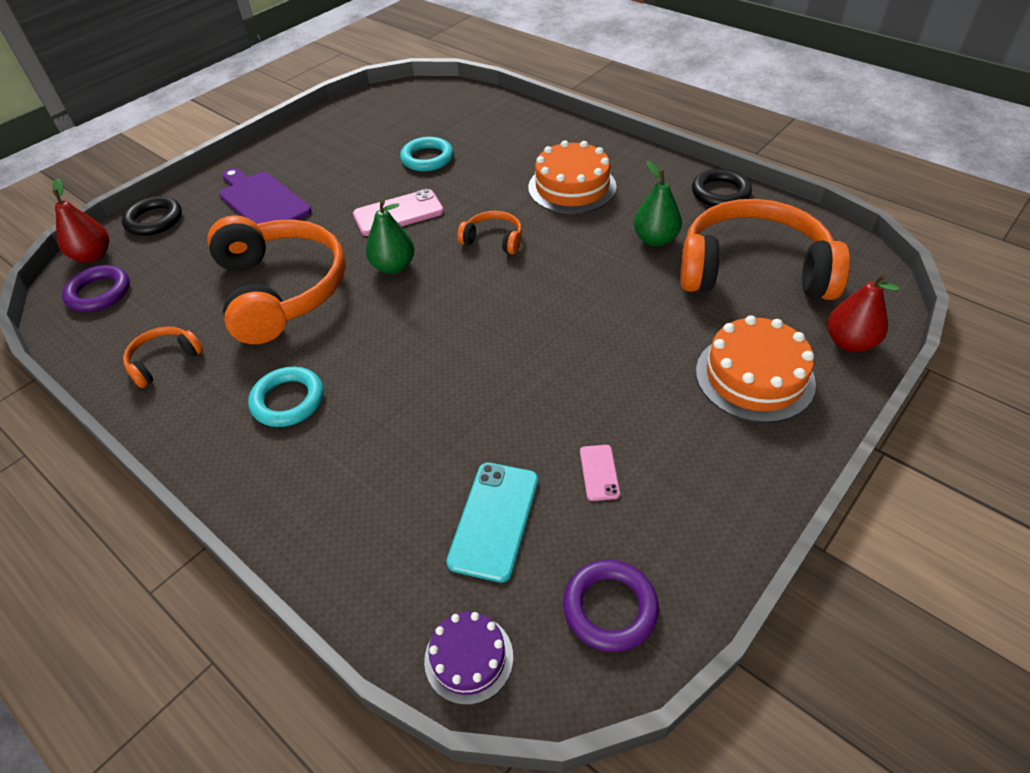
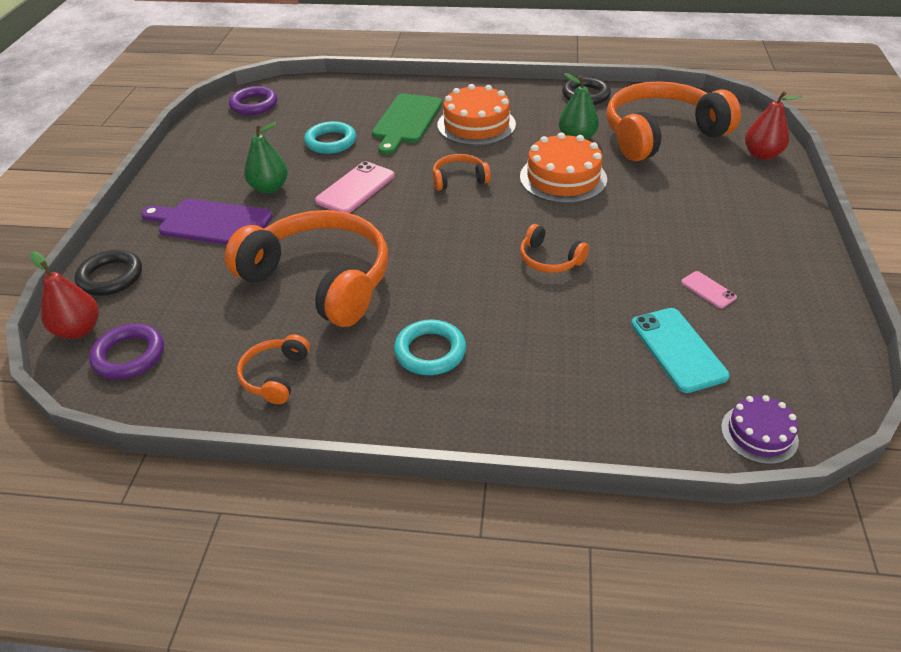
camera: 35 degrees left, 5 degrees down
green pear [366,200,414,274] -> green pear moved to [244,122,288,194]
purple ring [563,560,659,652] -> purple ring moved to [229,86,278,115]
orange cake [696,315,816,423] -> orange cake moved to [520,132,607,203]
none -> green cutting board [372,93,442,155]
none -> orange headphones [520,224,589,273]

